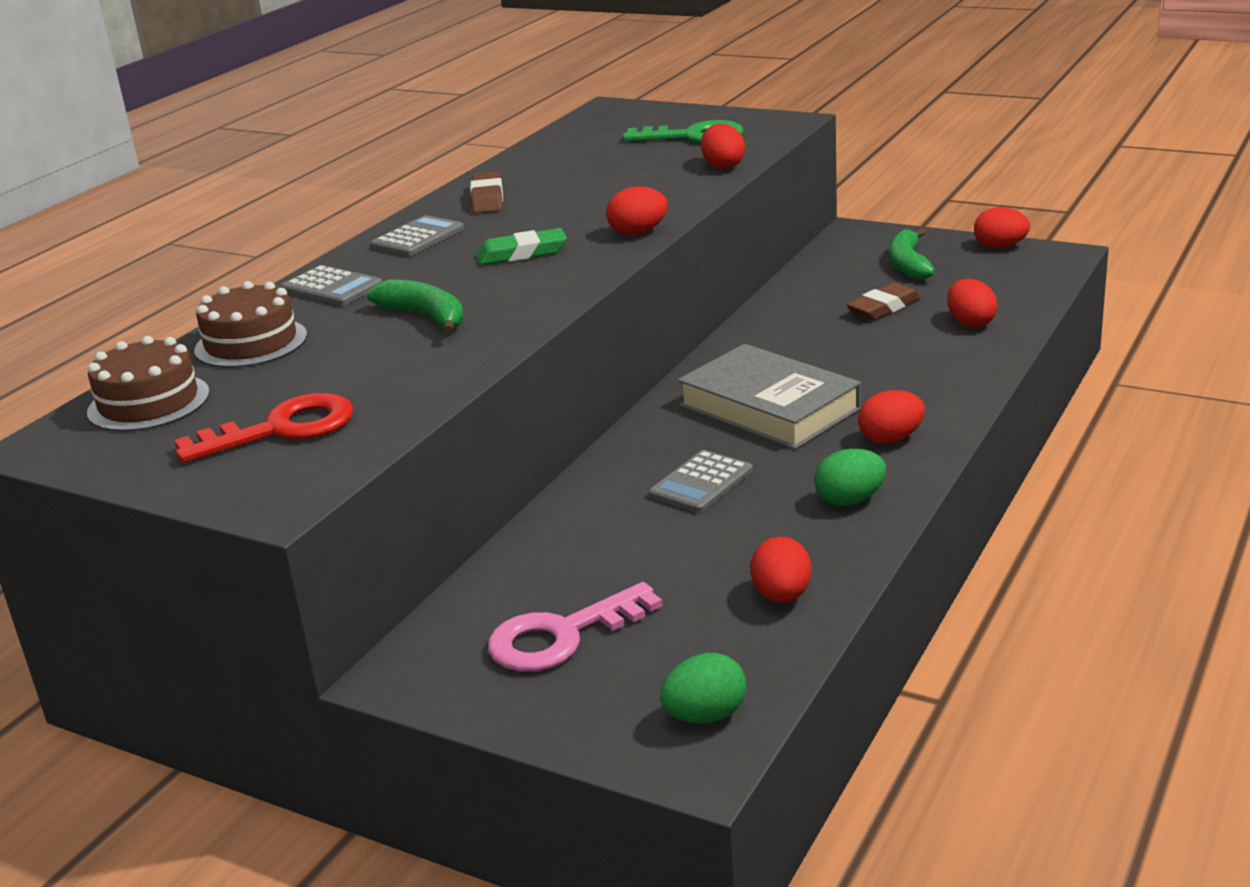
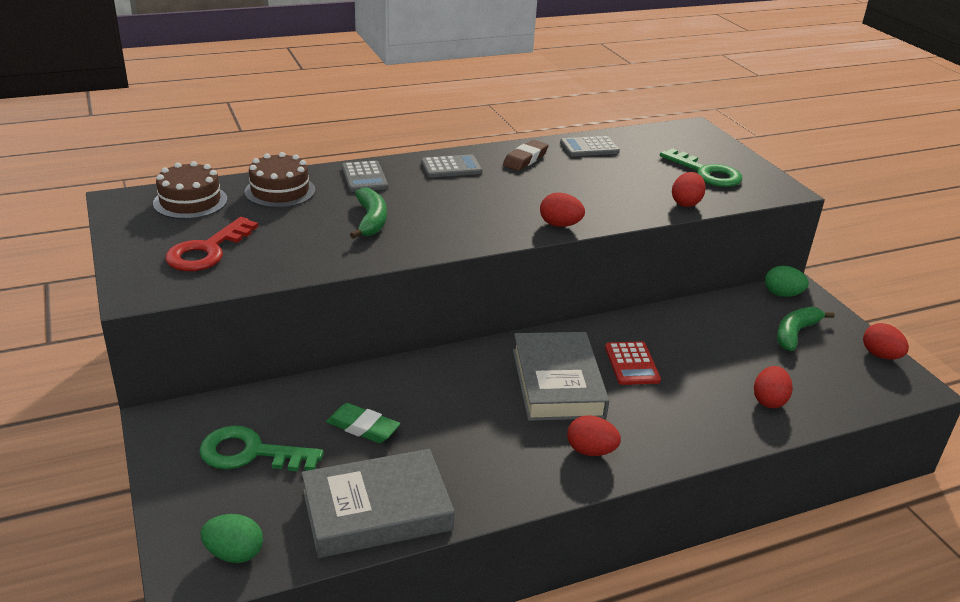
camera: 35 degrees right, 5 degrees up
red key [174,393,354,463] -> red key turned 105 degrees clockwise [165,217,258,271]
green eraser [476,228,567,265] -> green eraser moved to [326,403,400,443]
pink key [488,582,663,672] -> green key [199,425,324,472]
grey calculator [649,450,753,513] -> grey calculator moved to [560,136,620,156]
red egg [751,537,812,603] -> grey book [302,449,455,558]
green egg [815,449,886,506] -> green egg moved to [765,266,809,297]
brown eraser [846,283,921,320] -> none
none -> red calculator [605,341,661,385]

